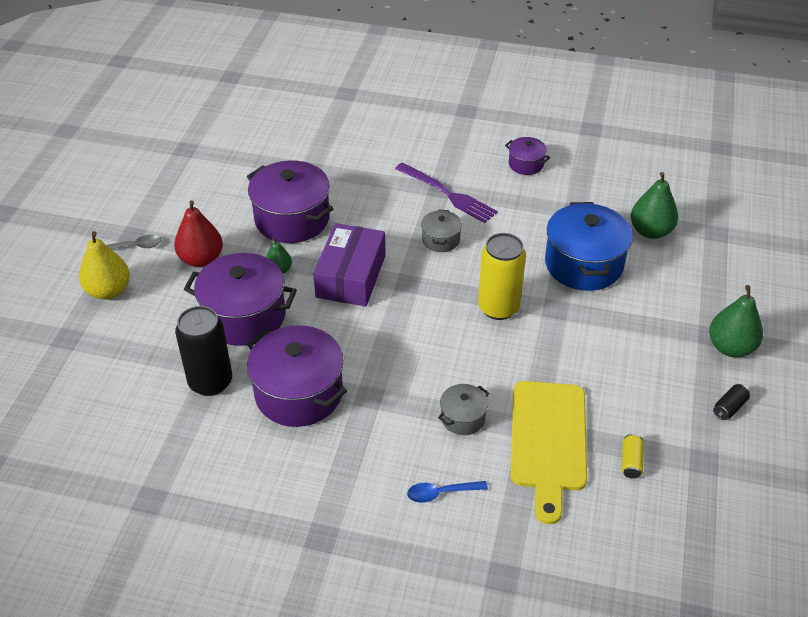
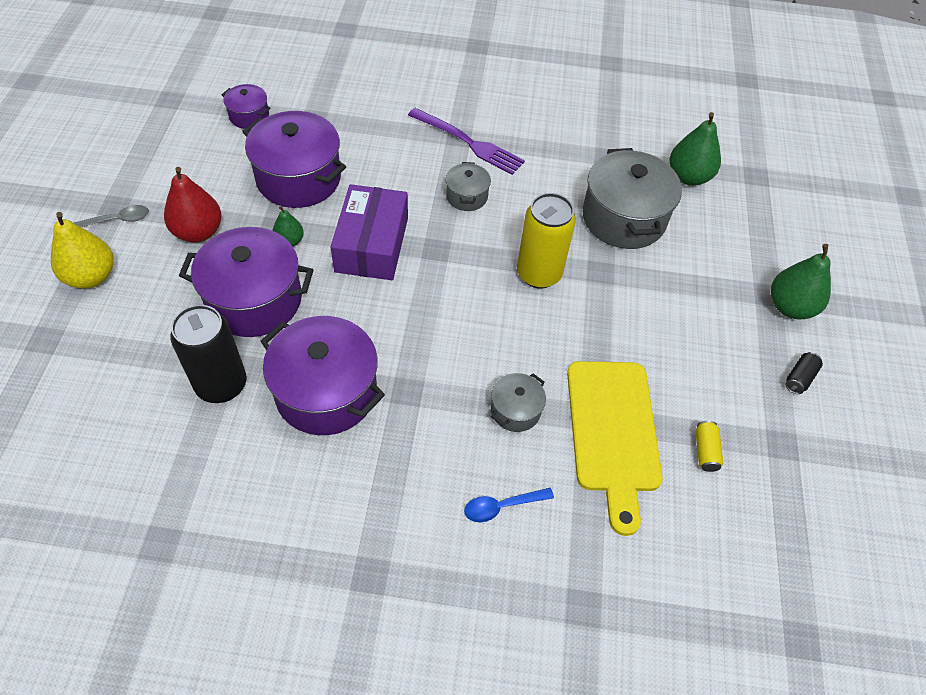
camera: 10 degrees left, 10 degrees up
purple pot [505,137,550,175] -> purple pot moved to [222,84,271,129]
blue pot [545,202,633,291] -> grey pot [582,148,682,249]

